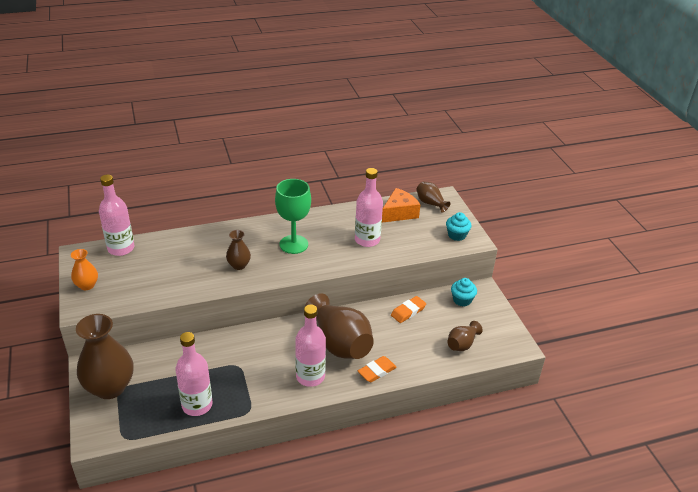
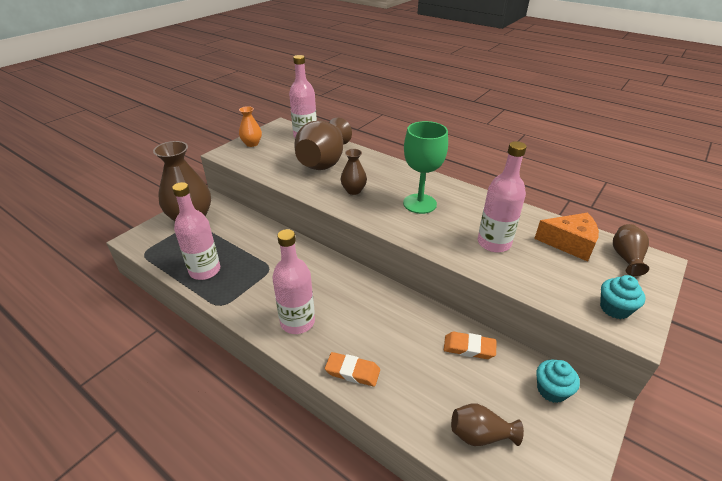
camera: 55 degrees right, 0 degrees up
brown vase [305,293,374,359] -> brown vase moved to [295,118,352,170]

